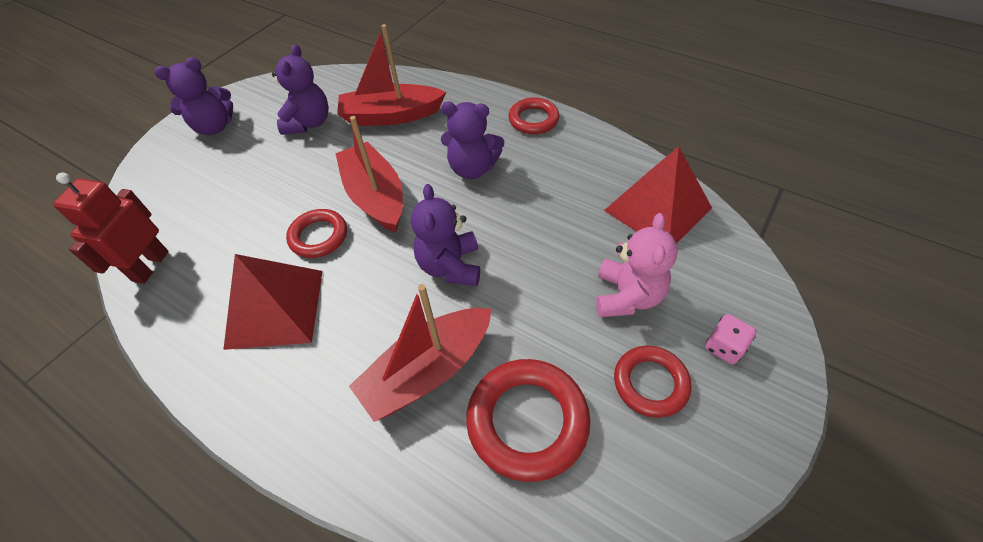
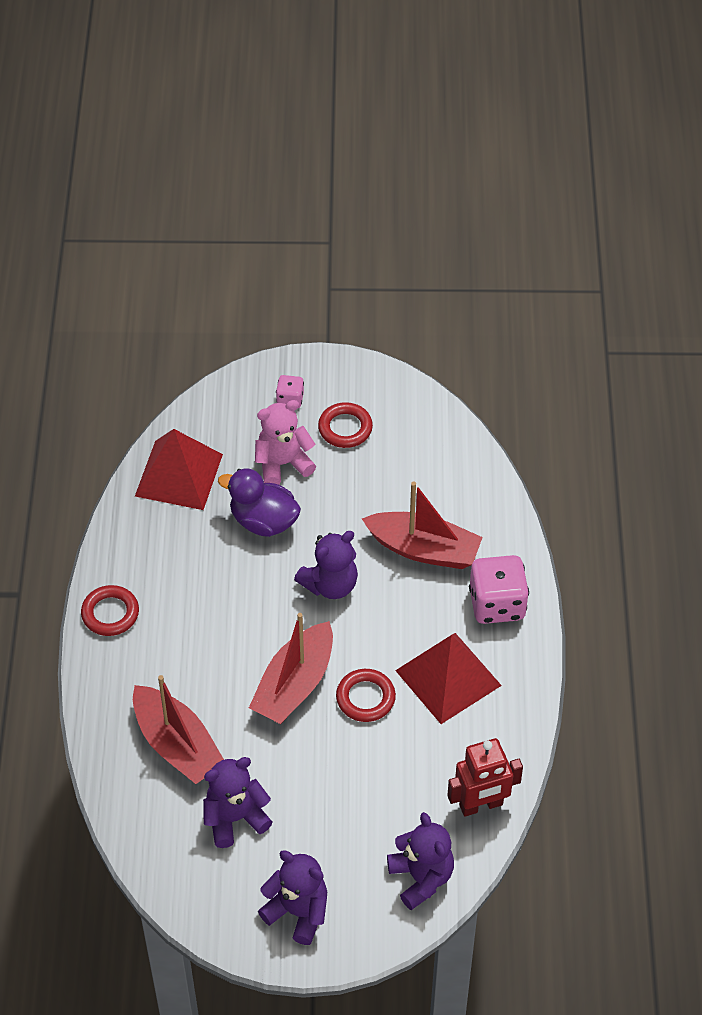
camera: 125 degrees left, 0 degrees up
purple teddy bear [441,102,504,179] -> purple teddy bear moved to [387,812,454,910]
red ring [466,359,590,482] -> none
none -> purple duck [218,468,301,537]
none -> pink dice [469,555,529,624]

